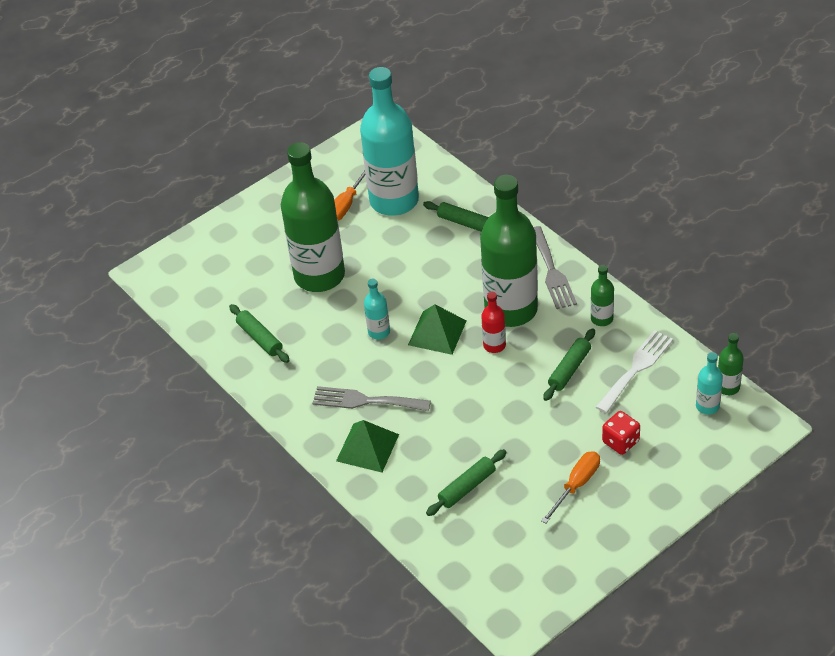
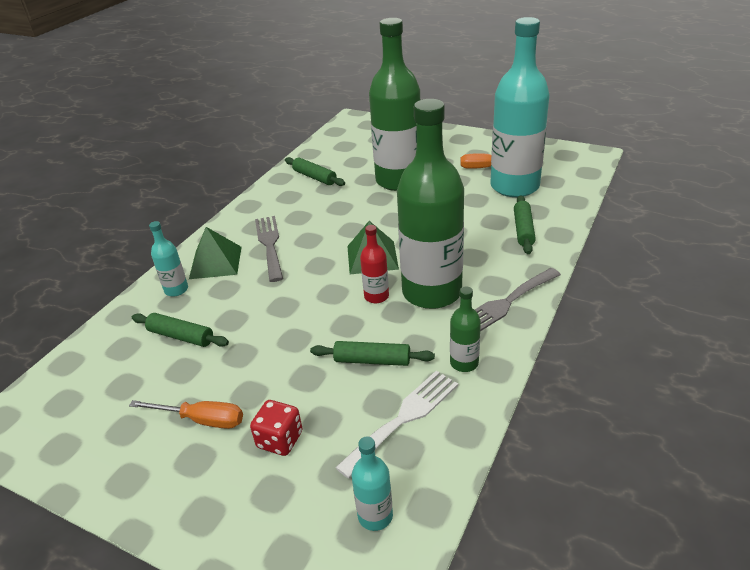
camera: 65 degrees right, 10 degrees down
green rolling pin [229,304,290,363] -> green rolling pin turned 75 degrees counterclockwise [285,157,345,186]
turquoise bottle [364,279,390,340] -> turquoise bottle moved to [149,221,188,297]
white fork [596,330,673,413] -> white fork turned 60 degrees counterclockwise [335,371,458,478]
green bottle [718,333,744,395] -> none

